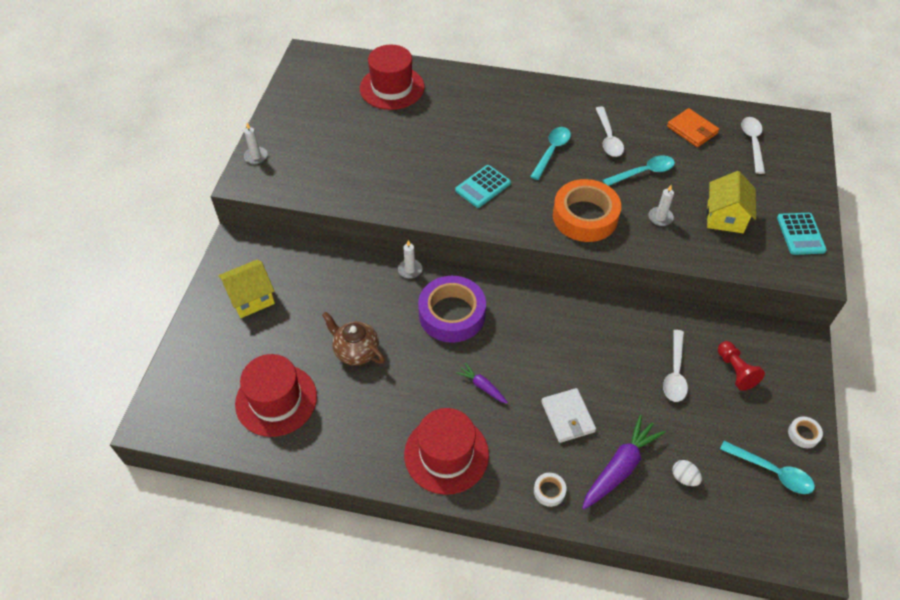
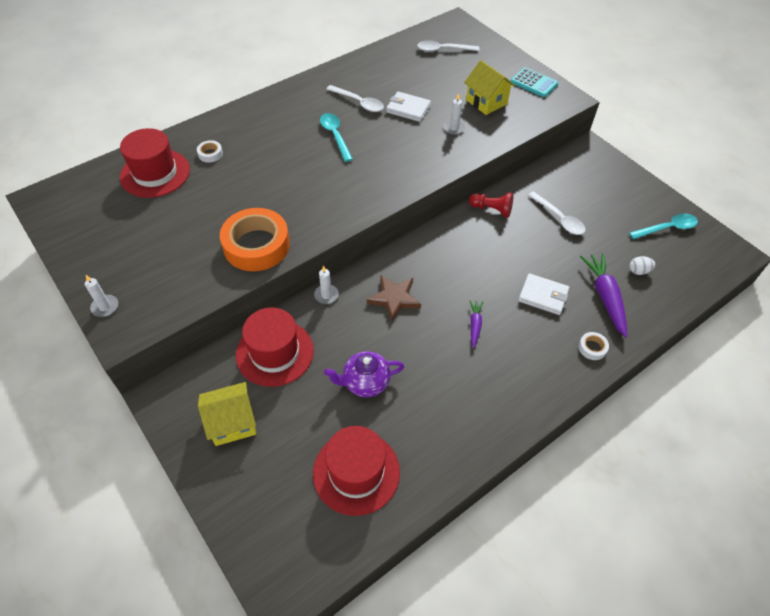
camera: 50 degrees left, 0 degrees up
yellow house [218,259,275,318] -> yellow house turned 60 degrees clockwise [198,382,256,446]
brown teapot [322,312,385,366] -> purple teapot [324,351,404,397]
red hat [404,408,489,495] -> red hat moved to [236,307,314,387]
purple tape [418,276,486,343] -> brown star [367,275,421,321]
turquoise calculator [455,165,511,208] -> none
purple carrot [456,363,508,404] -> purple carrot turned 105 degrees clockwise [469,300,483,348]
orange tape [553,179,621,242] -> orange tape moved to [220,208,290,271]
turquoise spoon [602,155,675,186] -> white wallet [386,91,431,122]
orange wallet [667,108,719,147] -> none
red pawn [718,341,765,391] -> red pawn moved to [469,193,513,218]
white spoon [741,117,765,174] -> white spoon turned 45 degrees counterclockwise [417,40,479,52]
white tape [788,417,823,448] -> white tape moved to [197,140,223,163]

